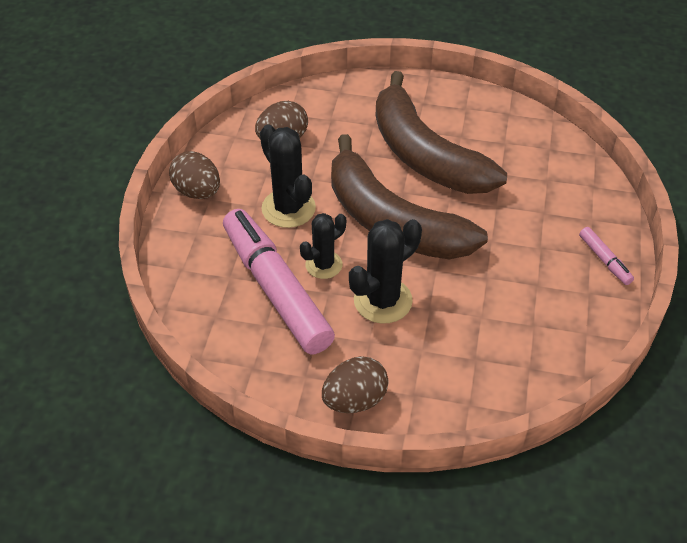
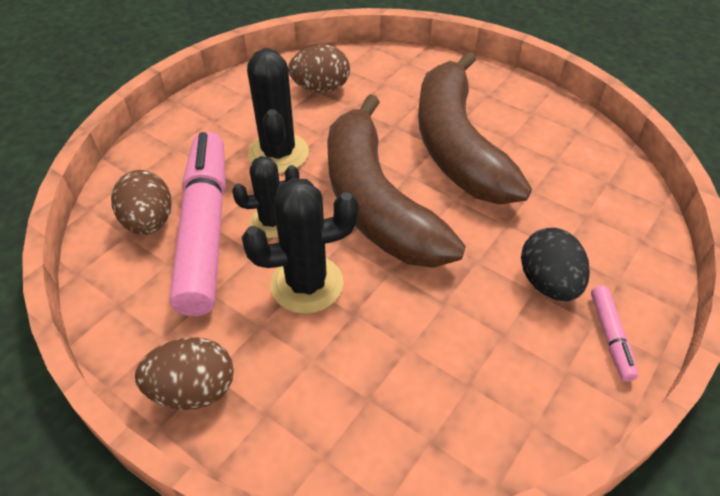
camera: 25 degrees right, 0 degrees up
brown egg [169,151,220,199] -> brown egg moved to [111,170,172,235]
none -> black egg [521,228,590,301]

